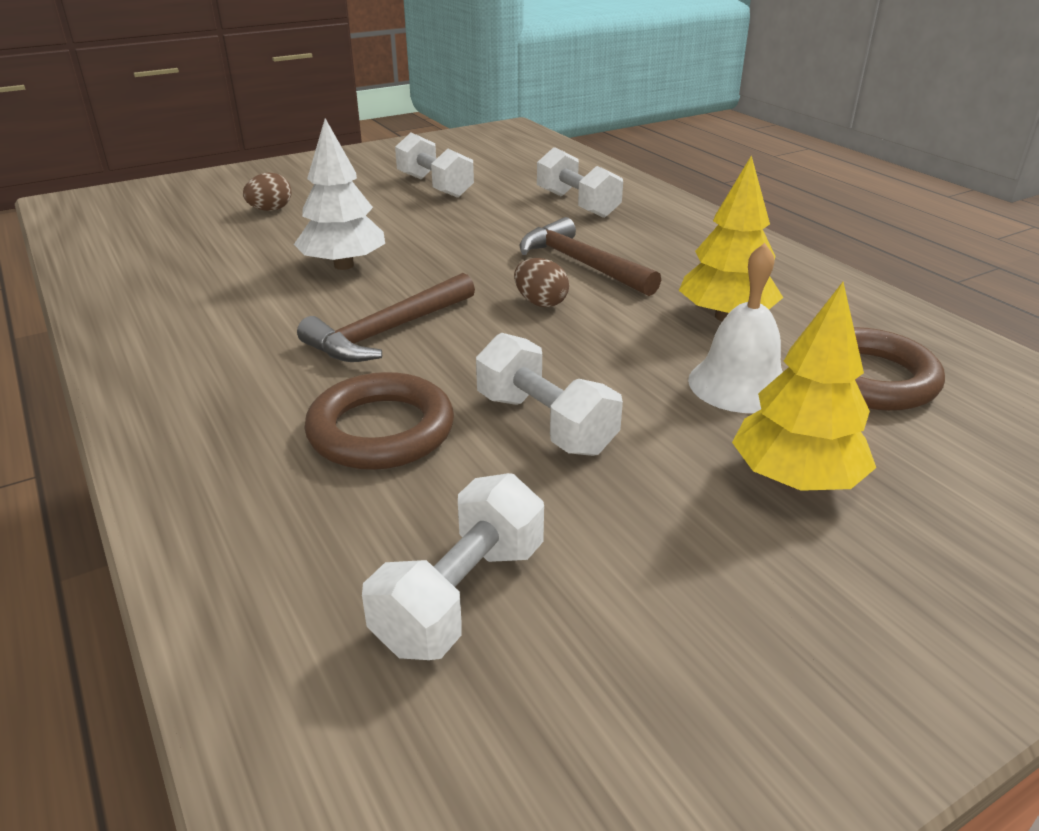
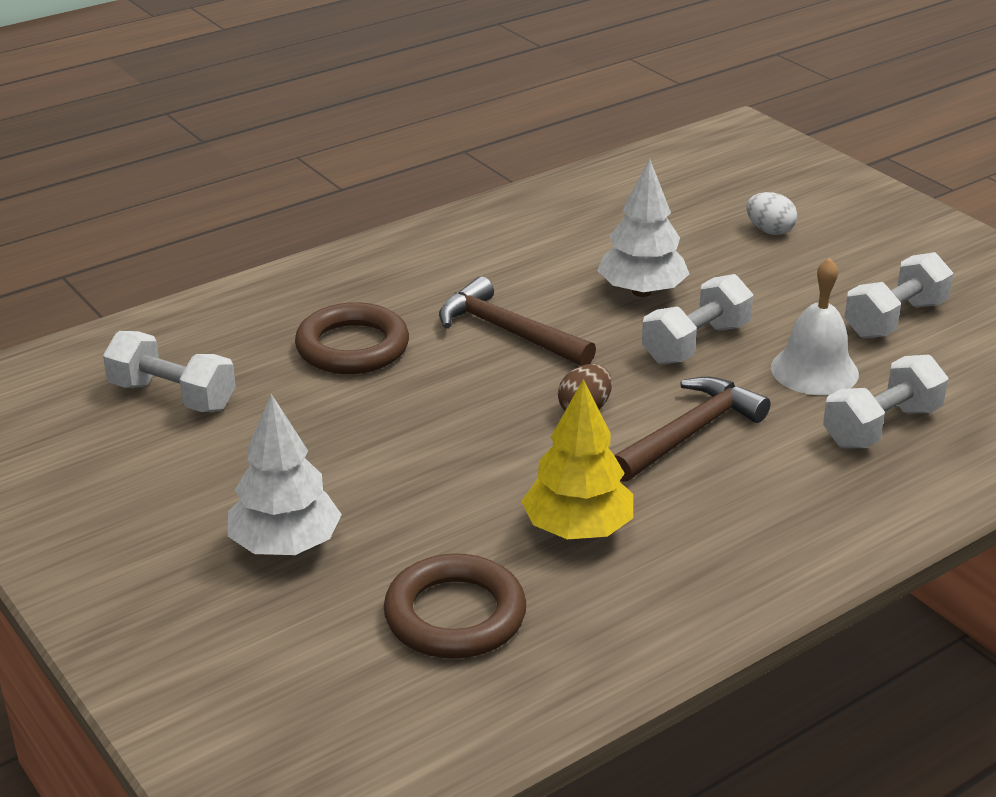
camera: 85 degrees right, 0 degrees up
brown egg [243,172,291,211] -> white egg [746,192,797,235]
white dumbbell [476,333,623,456] -> white dumbbell moved to [642,274,753,364]
white bell [688,243,783,413] -> white bell moved to [771,258,859,395]
yellow tree [732,282,876,491] -> white tree [228,394,342,555]

